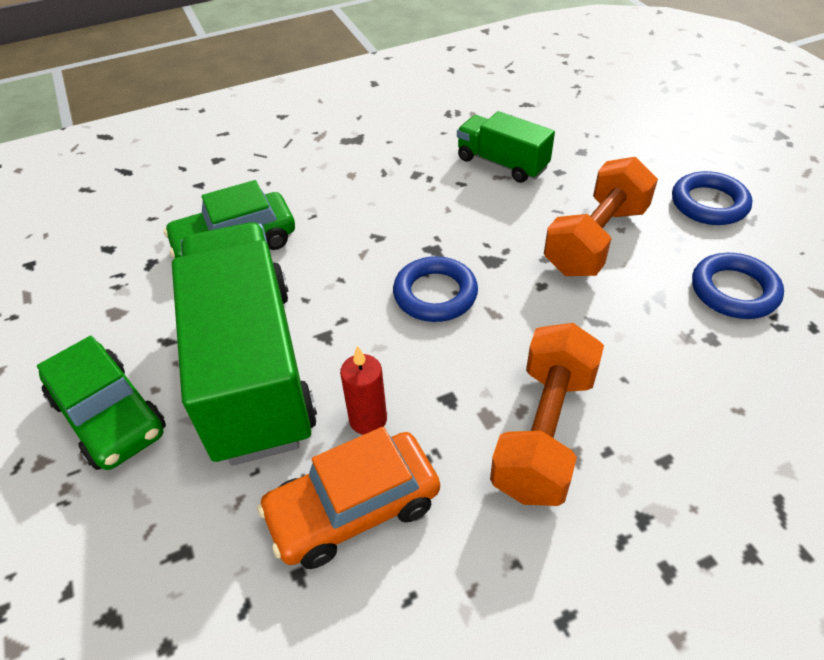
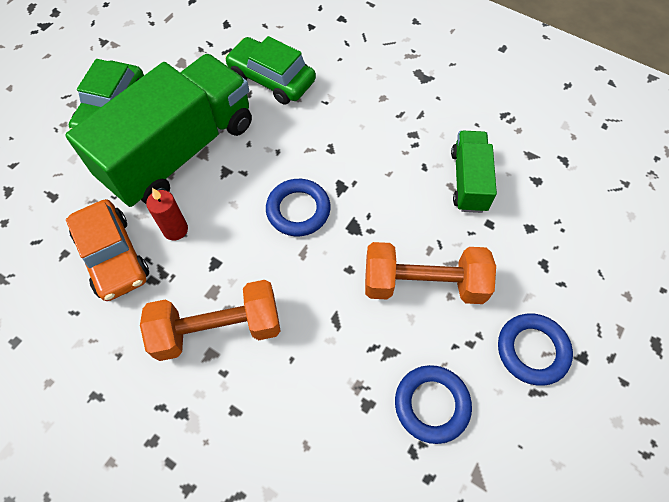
camera: 55 degrees right, 15 degrees up
orange car [257,427,440,569] -> orange car turned 150 degrees counterclockwise [66,199,149,301]

